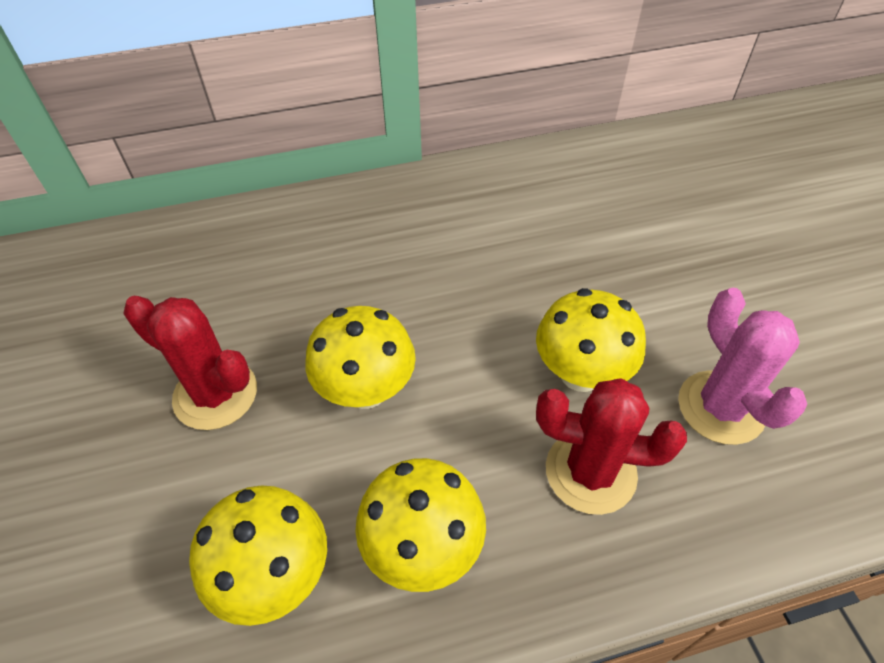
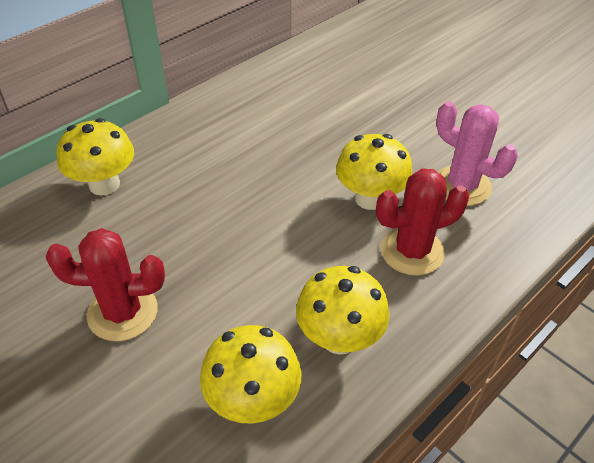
camera: 30 degrees left, 5 degrees down
yellow mushroom [306,306,416,409] -> yellow mushroom moved to [57,118,134,195]

